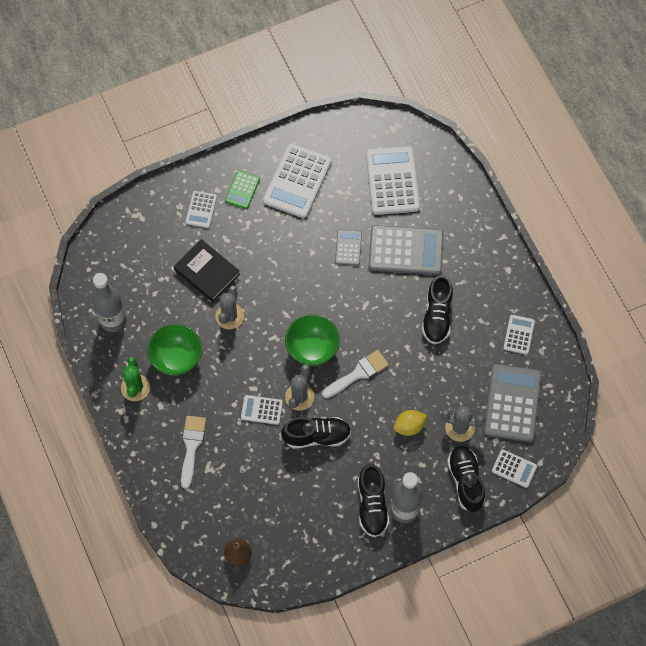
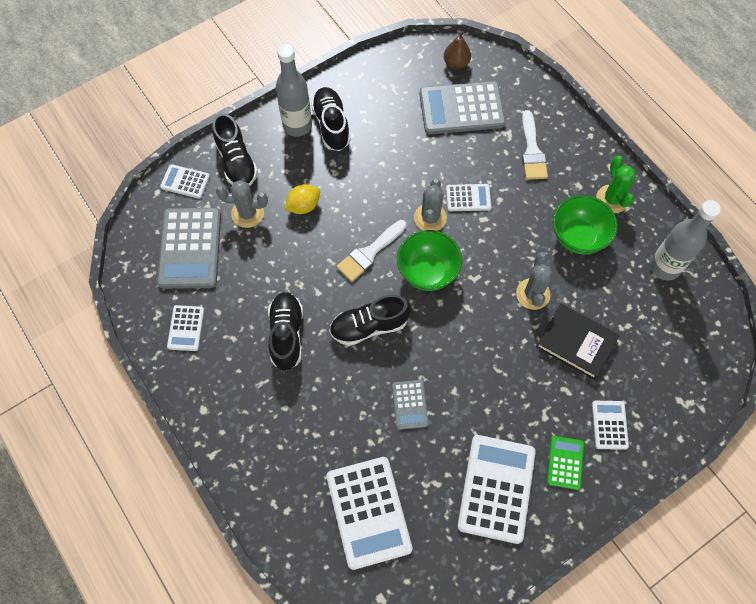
camera: 170 degrees right, 0 degrees up
black shoe [281,417,351,449] -> black shoe moved to [329,295,411,346]
grey calculator [369,225,444,275] -> grey calculator moved to [419,81,506,134]

